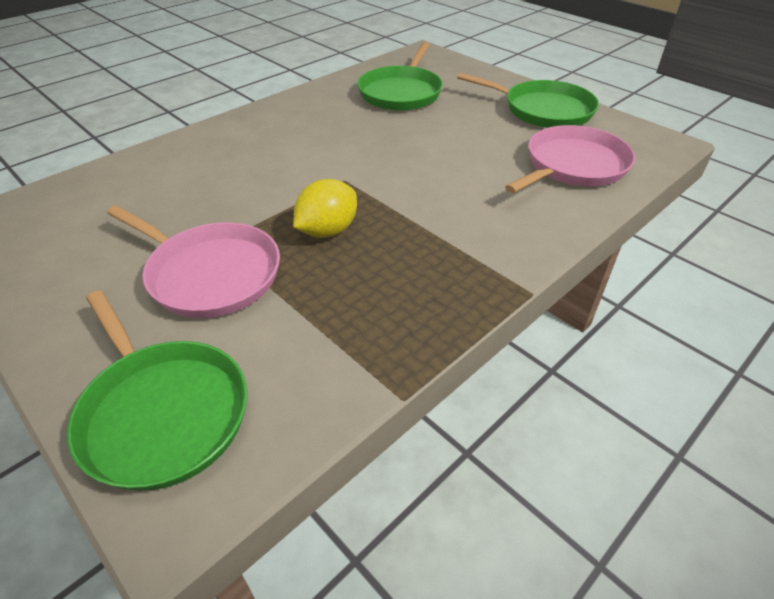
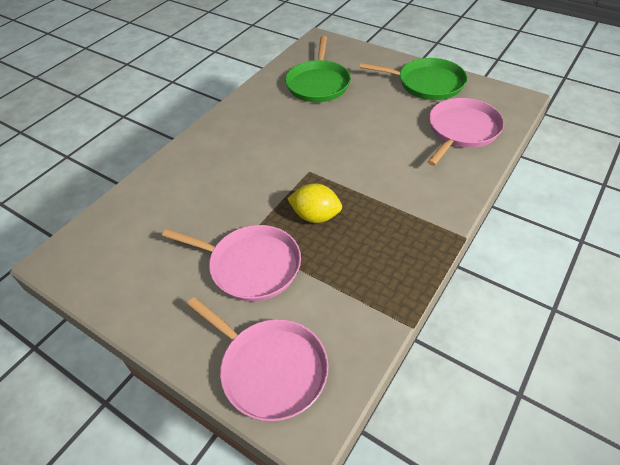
camera: 10 degrees left, 5 degrees up
green pan [67,290,248,491] -> pink pan [187,297,329,421]
yellow lemon [293,179,357,238] -> yellow lemon turned 75 degrees clockwise [287,183,342,223]

